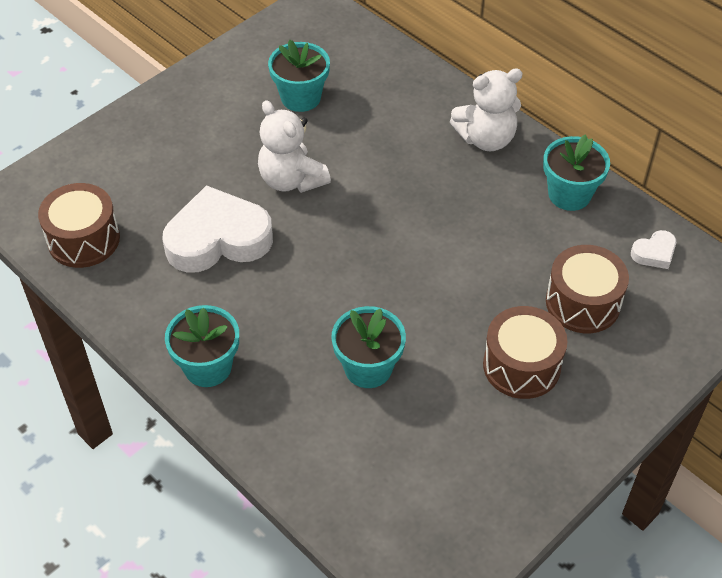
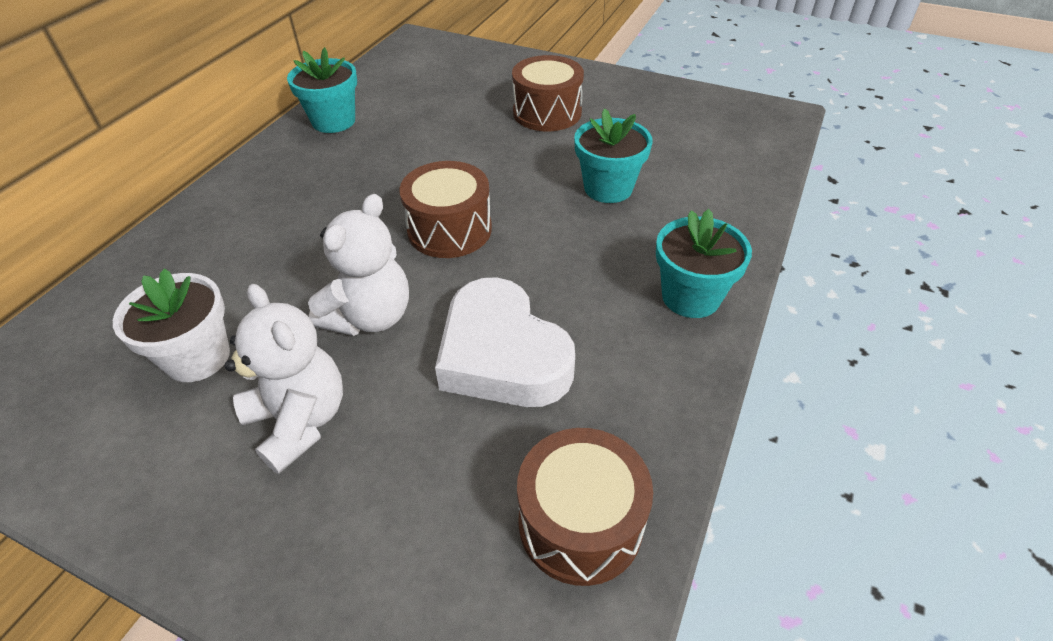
camera: 110 degrees left, 5 degrees down
turquoise flower pot [268,39,330,112] -> white flower pot [113,269,230,382]
white teddy bear [450,68,523,151] -> white teddy bear moved to [225,284,343,474]
brown drum [546,245,629,333] -> brown drum moved to [399,161,492,258]
white heart [631,230,676,269] -> none

